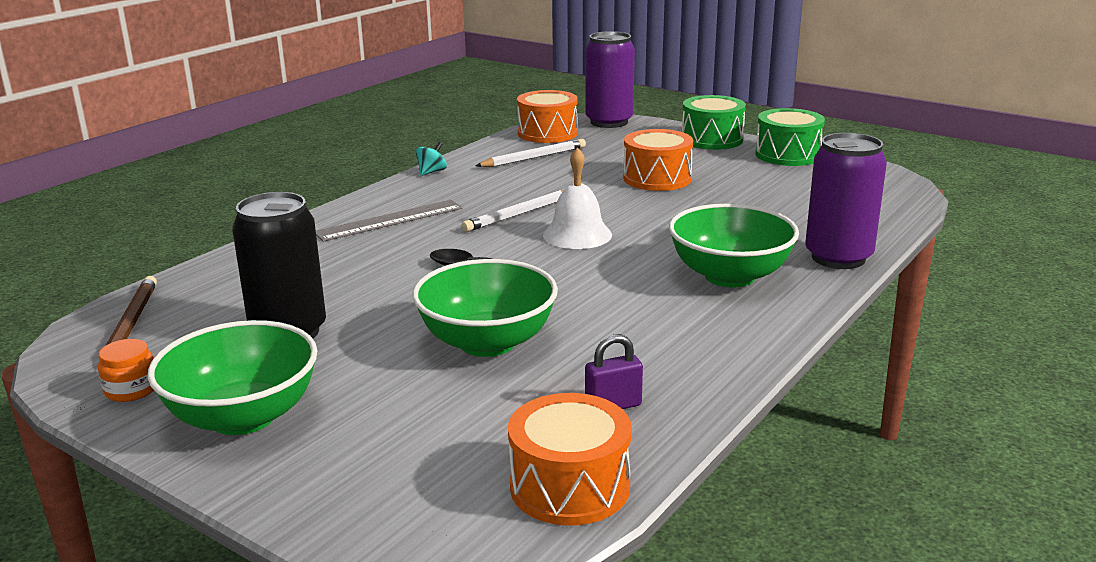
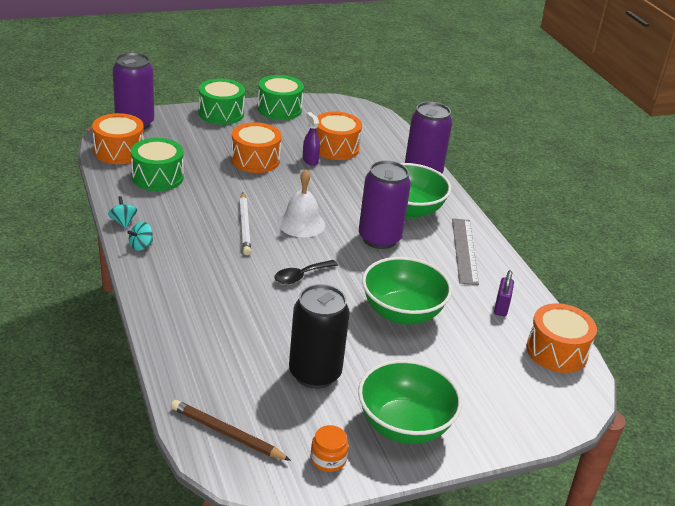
camera: 60 degrees left, 10 degrees up
grey ruler [316,200,463,242] -> grey ruler moved to [452,218,479,285]
white pencil [475,139,586,167] -> green drum [131,138,184,191]
none -> turquoise spinning top [127,222,153,251]
none -> purple spray bottle [303,112,320,166]
none -> orange drum [316,111,362,160]
none -> purple can [359,160,411,249]

